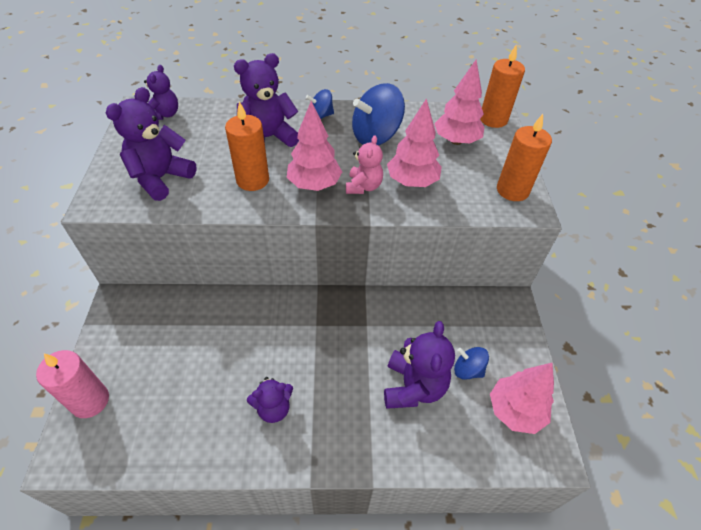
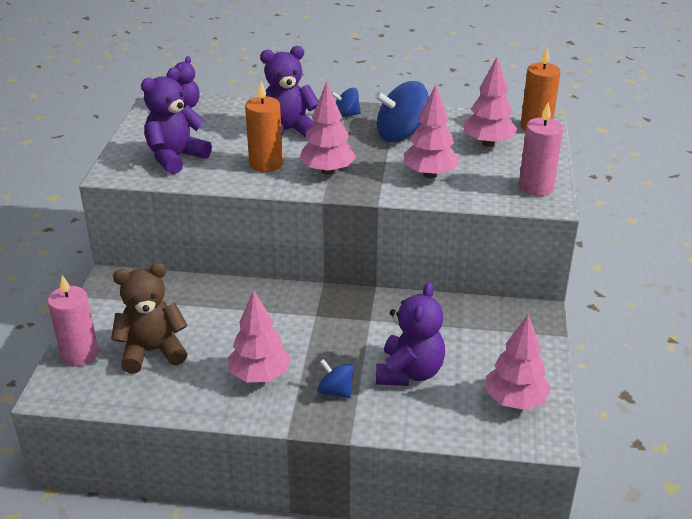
camera: 10 degrees right, 15 degrees down
purple teddy bear [247,377,293,423] -> pink tree [228,290,291,382]
pink teddy bear [346,135,383,194] -> none
blue spinning top [454,347,489,380] -> blue spinning top moved to [317,359,354,398]
orange candle [497,114,552,201] -> pink candle [519,102,563,196]
none -> brown teddy bear [111,263,188,374]

